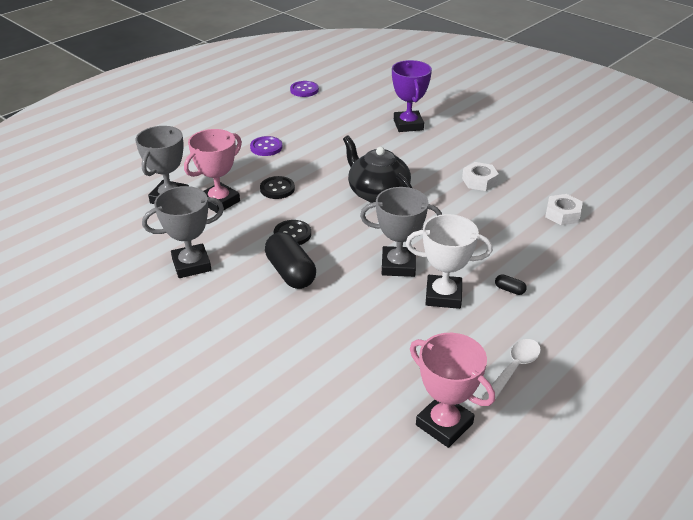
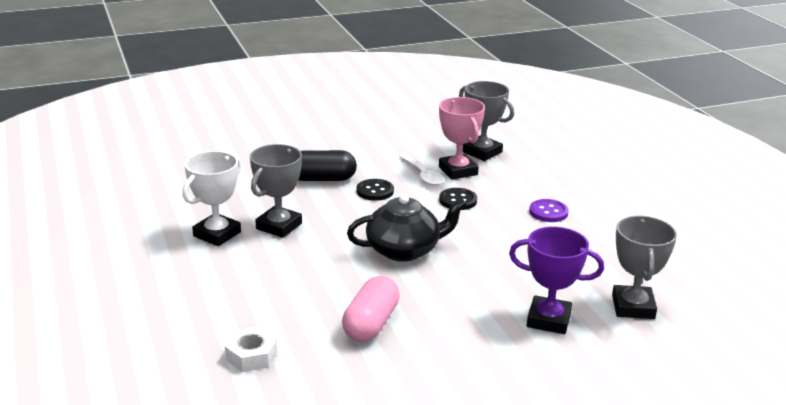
camera: 115 degrees right, 10 degrees down
grey trophy [142,186,224,278] -> grey trophy moved to [612,216,677,319]
purple button [290,81,319,97] -> none
pink trophy [410,333,495,448] -> none
white nut [462,162,499,191] -> pink capsule [342,276,400,342]
white spoon [481,339,541,406] -> white spoon moved to [399,154,444,185]
black capsule [495,274,527,295] -> none

